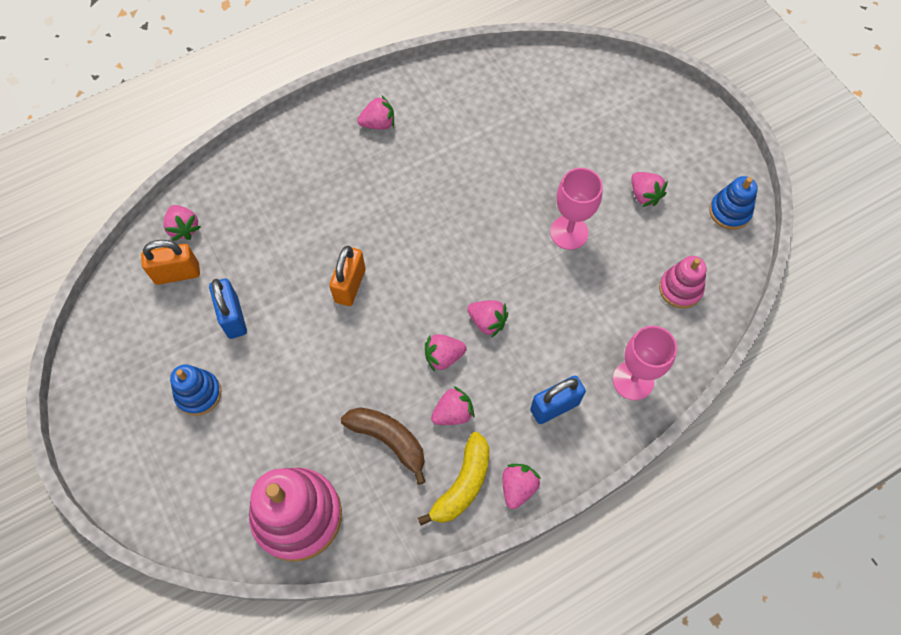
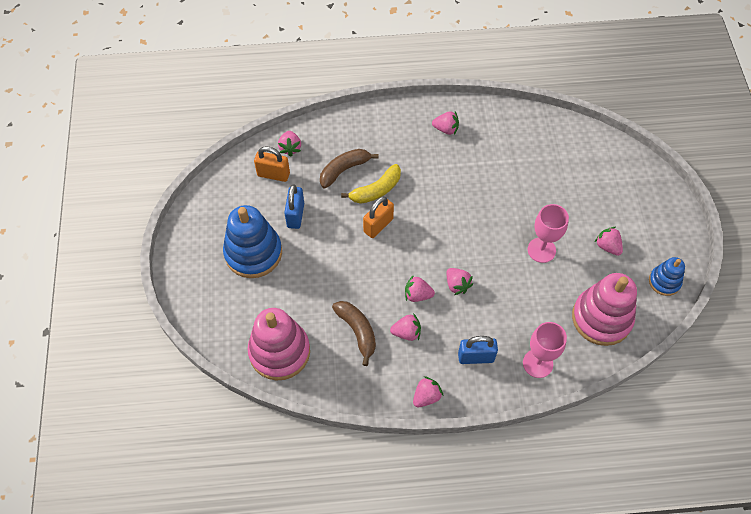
camera: 25 degrees right, 5 degrees down
blue stacking toy [170,364,222,416] -> blue stacking toy [223,205,282,278], size x1.84
yellow banana [418,432,489,526] -> yellow banana moved to [341,164,401,204]
pink strawberry [631,172,668,207] -> pink strawberry turned 150 degrees clockwise [595,227,623,256]
pink stacking toy [659,256,706,308] -> pink stacking toy [572,273,637,346], size x1.84
none -> brown banana [320,149,378,188]

